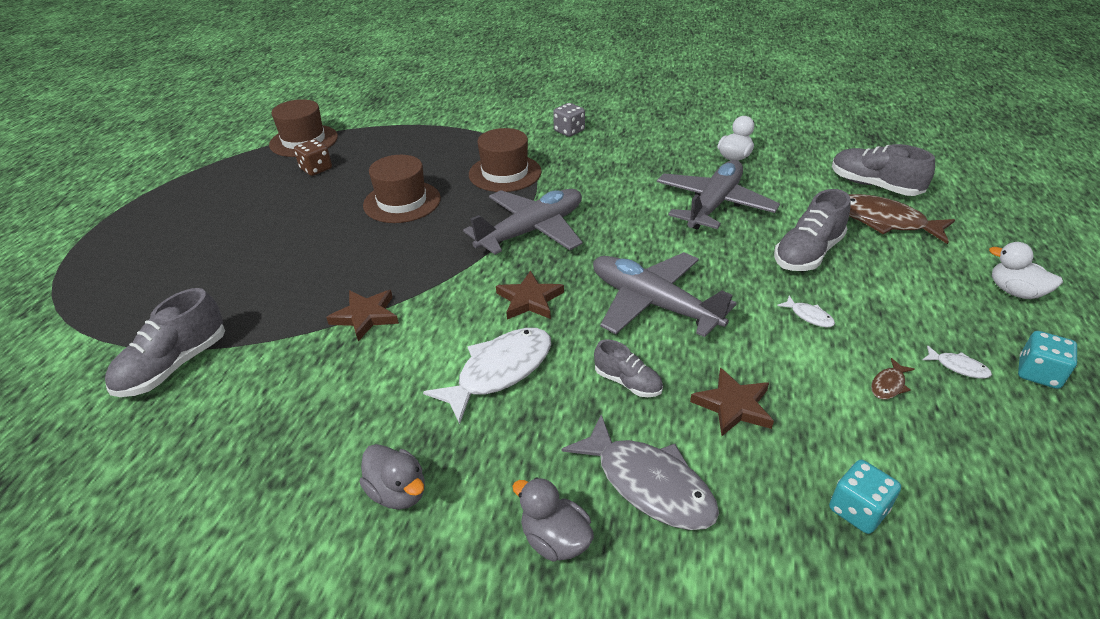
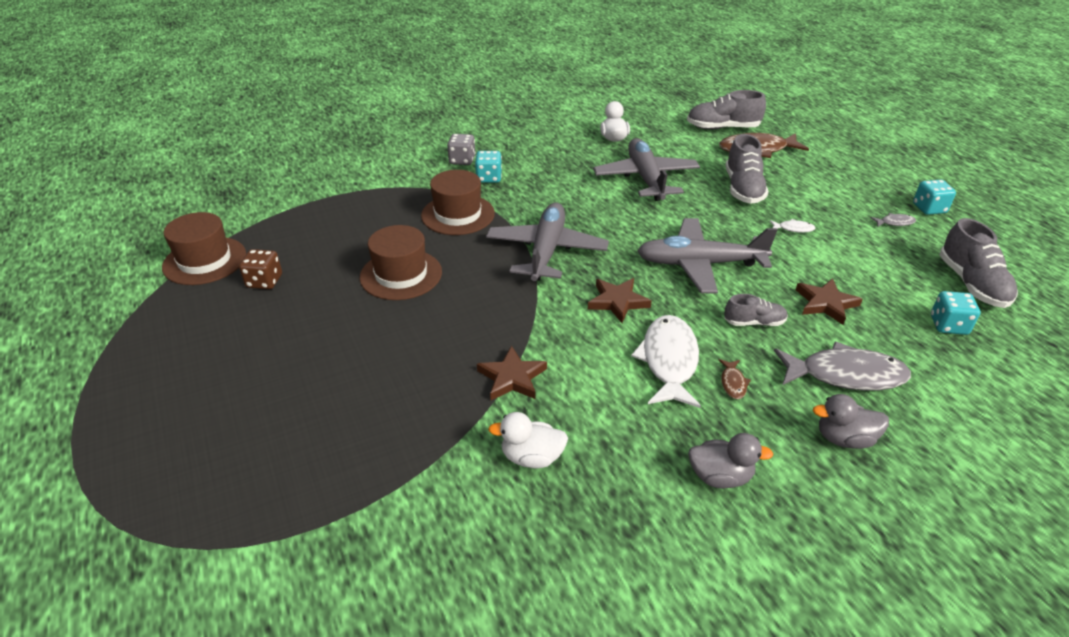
camera: 40 degrees left, 0 degrees up
grey shoe [105,288,225,397] -> grey shoe moved to [940,218,1018,308]
brown fish [871,358,915,400] -> brown fish moved to [719,359,751,399]
white fish [922,345,992,379] -> grey fish [870,213,916,227]
white duck [989,242,1063,299] -> white duck moved to [488,412,568,468]
none -> turquoise dice [475,151,502,183]

